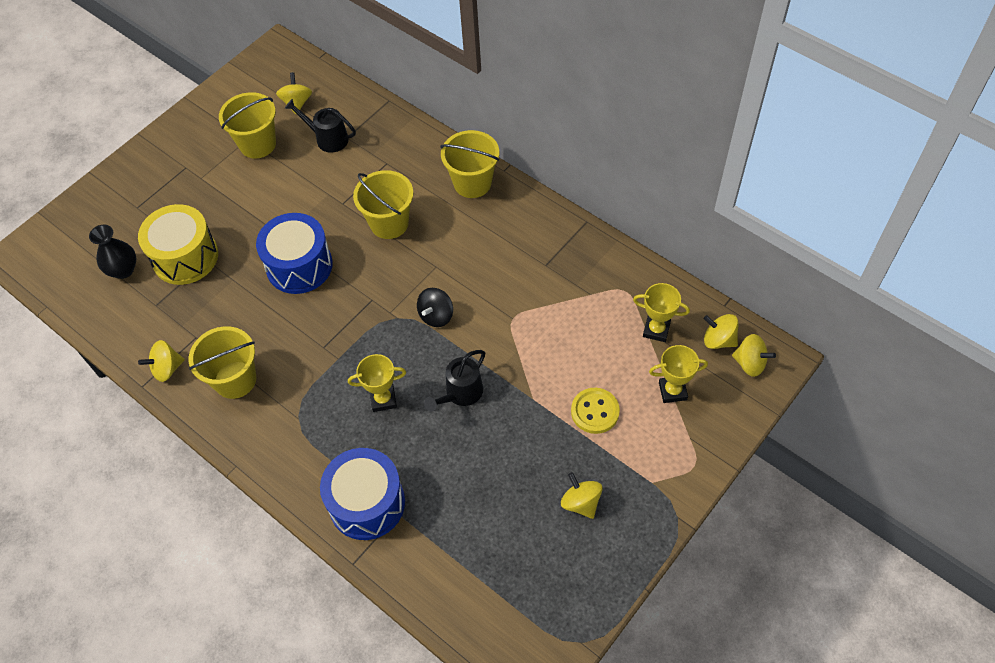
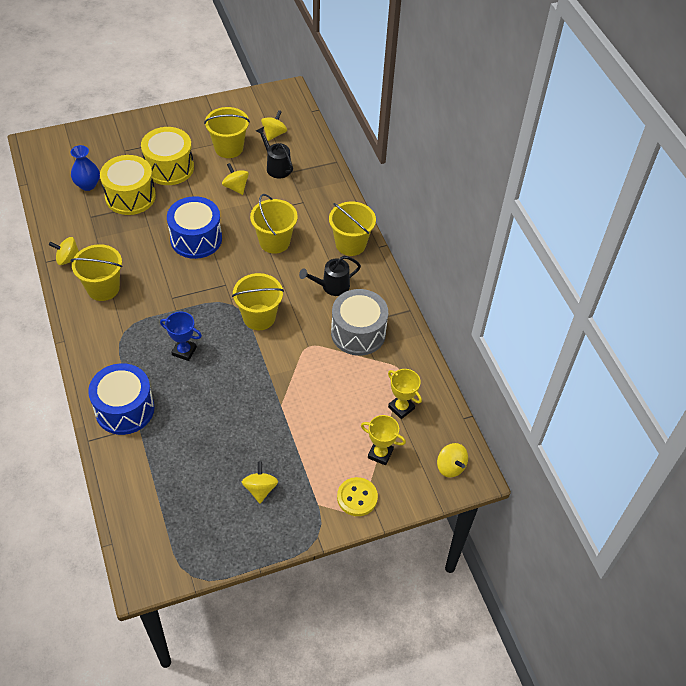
camera: 25 degrees right, 5 degrees down
black vase [89,225,136,279] -> blue vase [71,145,100,191]
yellow trophy [348,354,406,412] -> blue trophy [160,312,202,361]
black spinning top [417,288,453,327] -> yellow bucket [232,273,284,330]
black watering can [424,350,485,411] -> black watering can moved to [299,256,361,296]
yellow button [571,388,620,434] -> yellow button moved to [337,477,378,516]
yellow spinning top [704,314,739,349] -> yellow spinning top moved to [222,163,249,195]
none -> yellow drum [141,127,194,185]
none -> grey drum [331,289,388,356]

